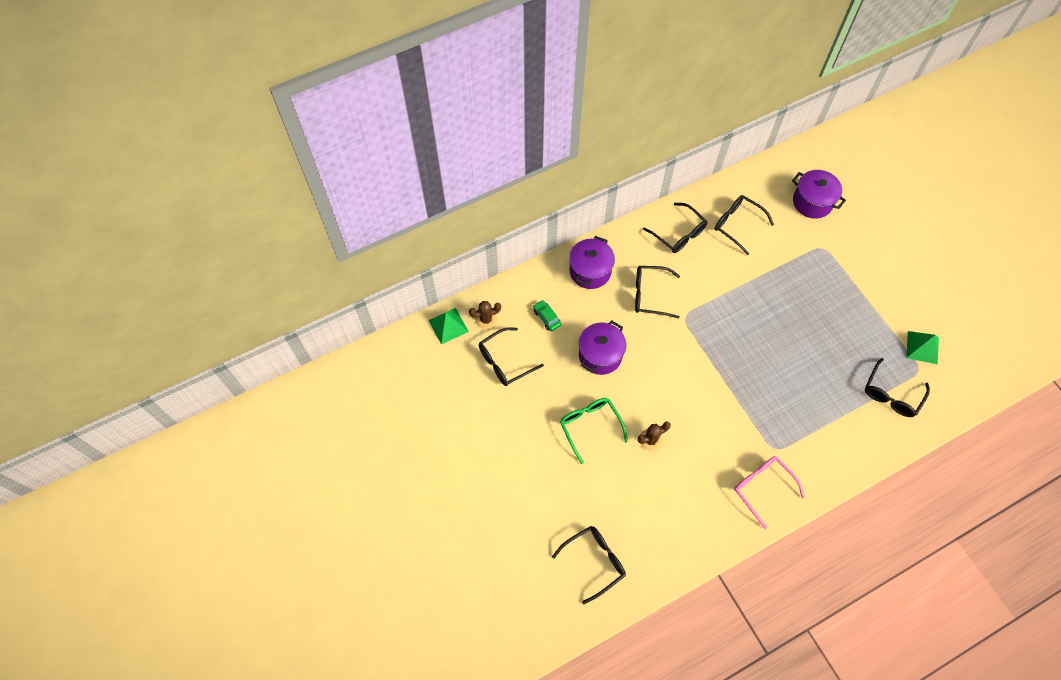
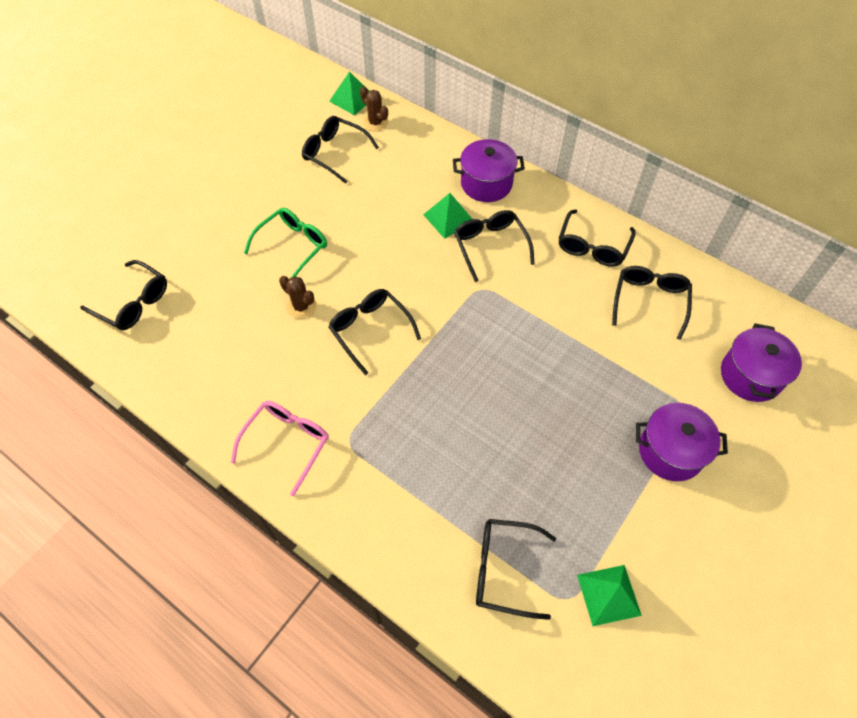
camera: 65 degrees right, 5 degrees down
green car [533,300,561,331] -> none
purple pot [578,320,626,375] -> purple pot moved to [636,403,728,481]
none -> black glasses [329,289,421,375]
none -> green pyramid [423,193,472,239]

